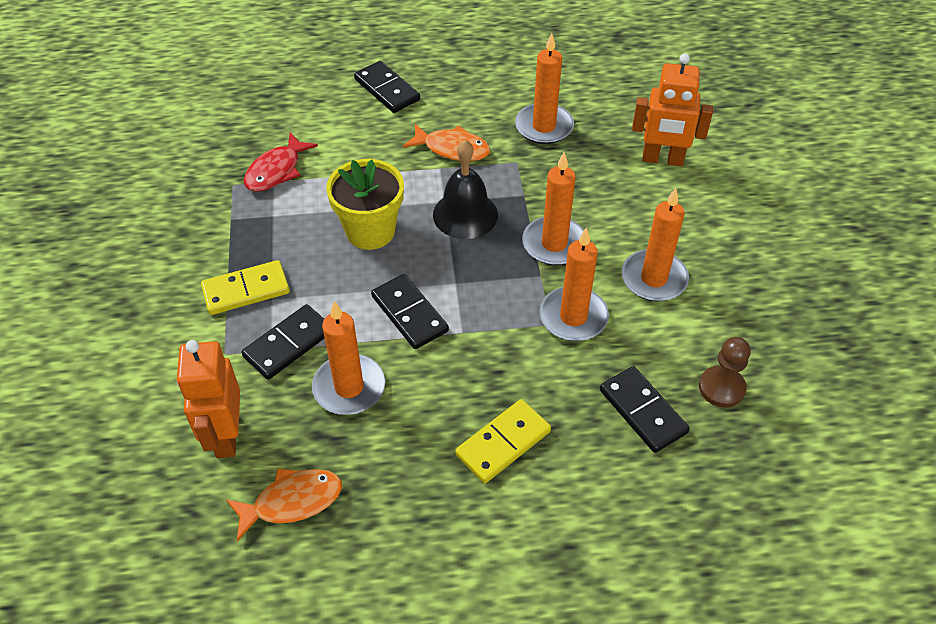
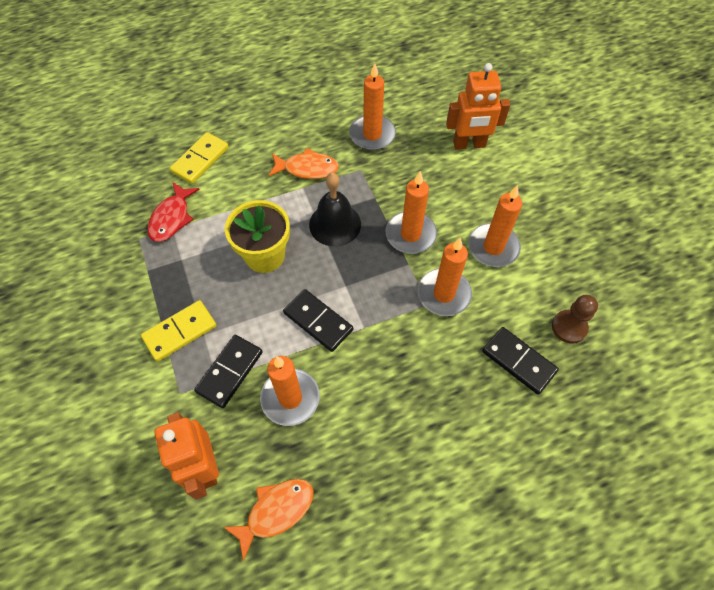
camera: 15 degrees left, 10 degrees up
black domino [354,61,420,113] -> none
yellow domino [455,399,551,483] -> yellow domino moved to [170,132,229,184]

